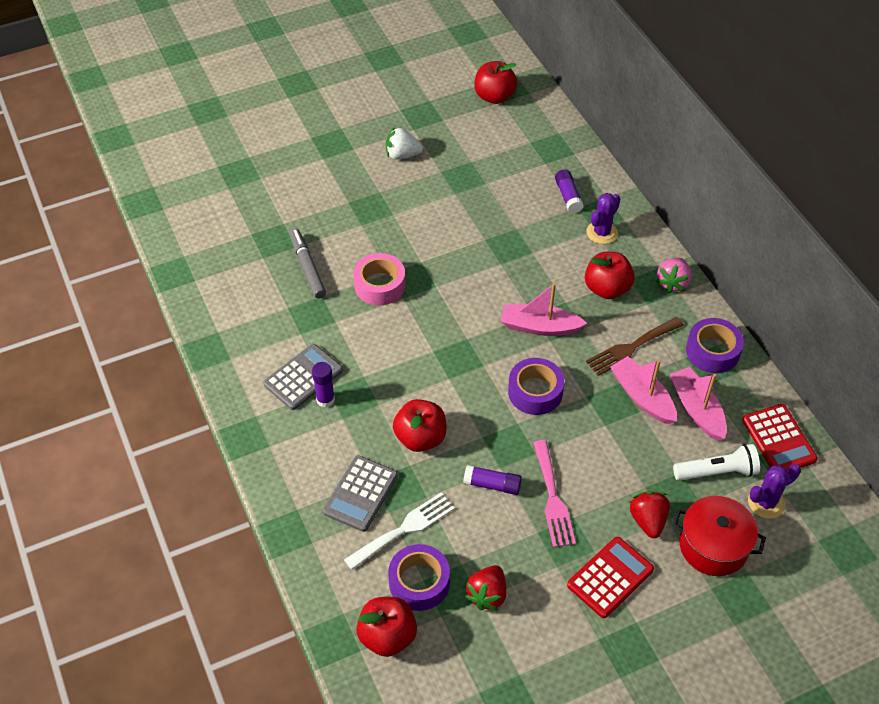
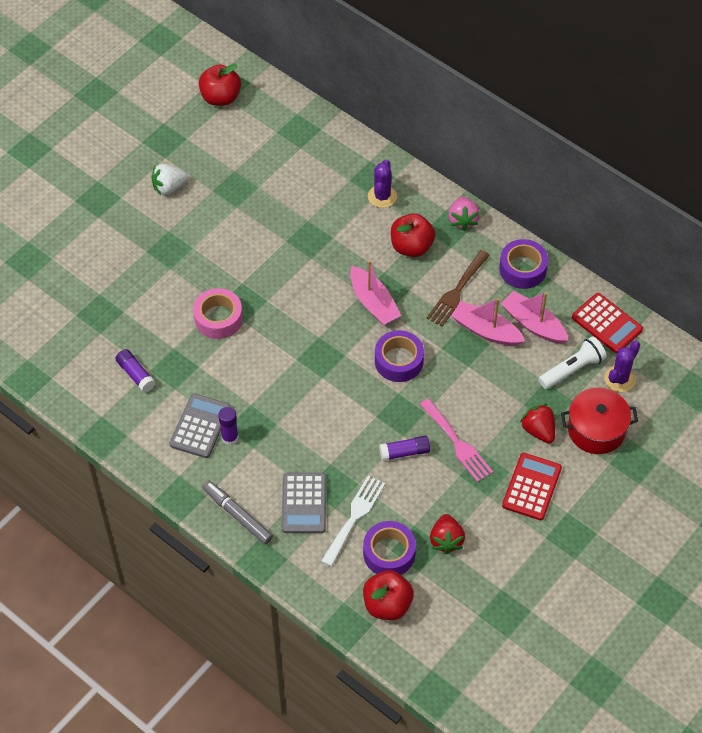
camera: 25 degrees left, 5 degrees up
grey marker [290,228,326,299] -> grey marker moved to [202,481,273,544]
red apple [393,399,446,452] -> none
pink boat [501,283,587,336] -> pink boat turned 105 degrees counterclockwise [350,260,401,325]
purple glue stick [555,169,583,213] -> purple glue stick moved to [115,349,156,392]

